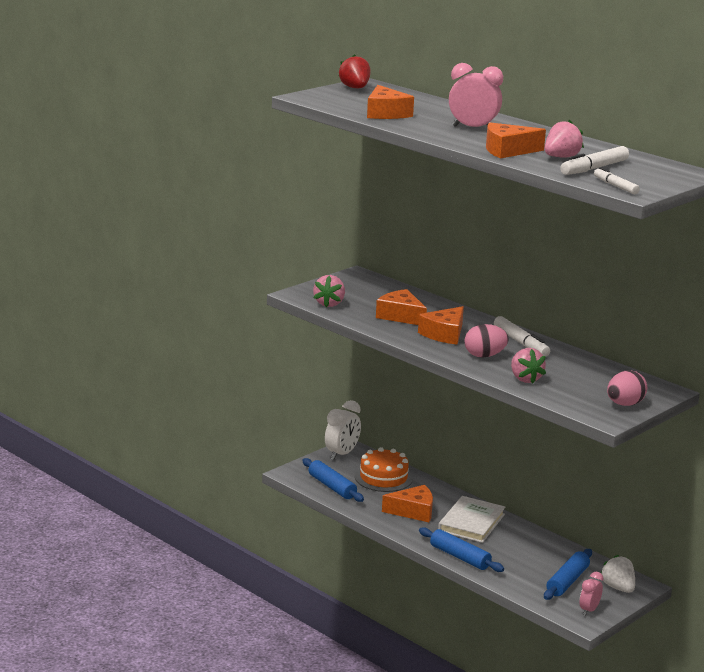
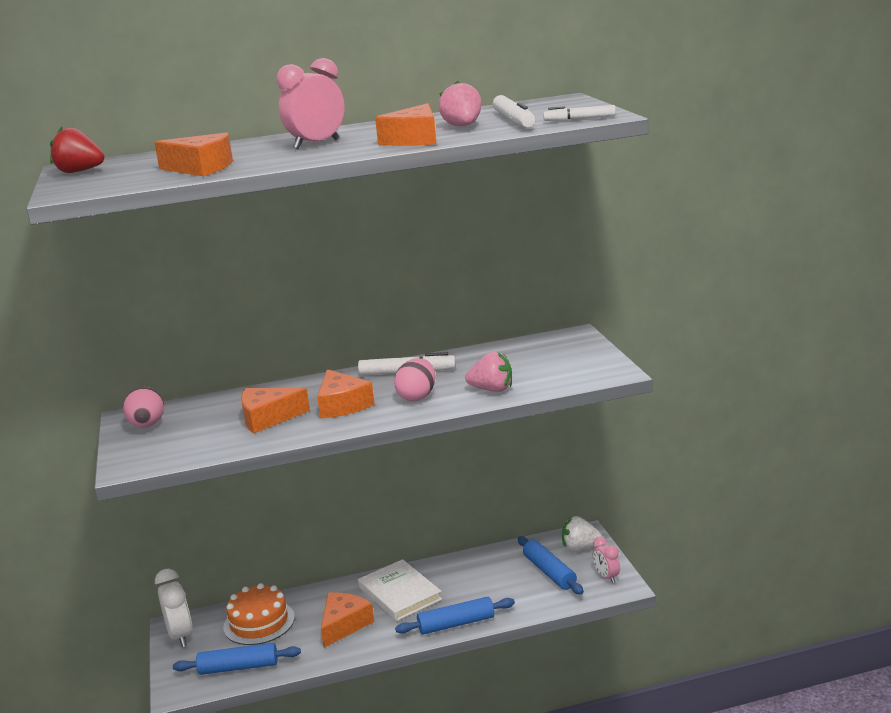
camera: 55 degrees left, 0 degrees up
pink strawberry [313,275,345,307] -> none
pink egg [607,370,647,406] -> pink egg moved to [123,387,164,428]

